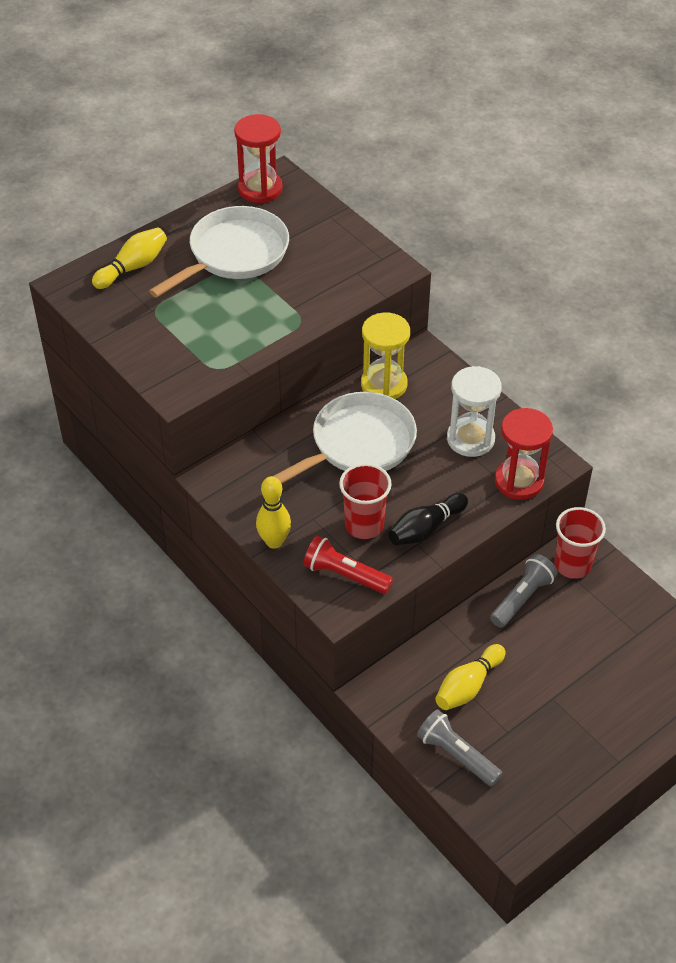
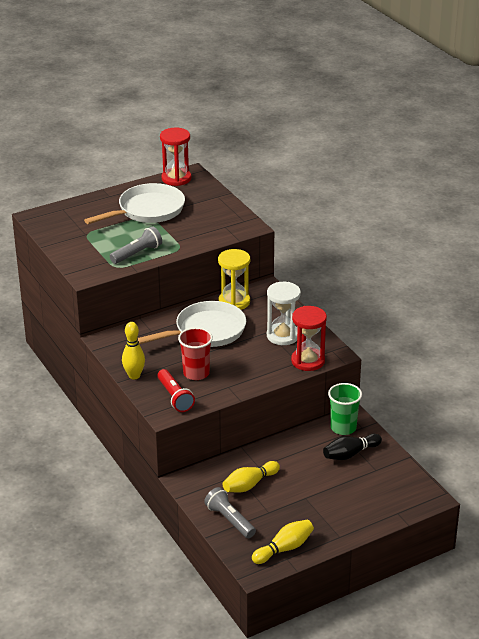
camera: 10 degrees right, 15 degrees down
yellow bowling pin [92,227,167,289] -> yellow bowling pin moved to [252,520,314,564]
red flashlight [303,535,393,594] -> red flashlight turned 150 degrees counterclockwise [157,369,195,412]
black bowling pin [388,493,468,546] -> black bowling pin moved to [323,434,382,460]
grey flashlight [490,554,558,628] -> grey flashlight moved to [110,226,162,264]
red cup [554,507,606,579] -> green cup [328,383,362,435]

